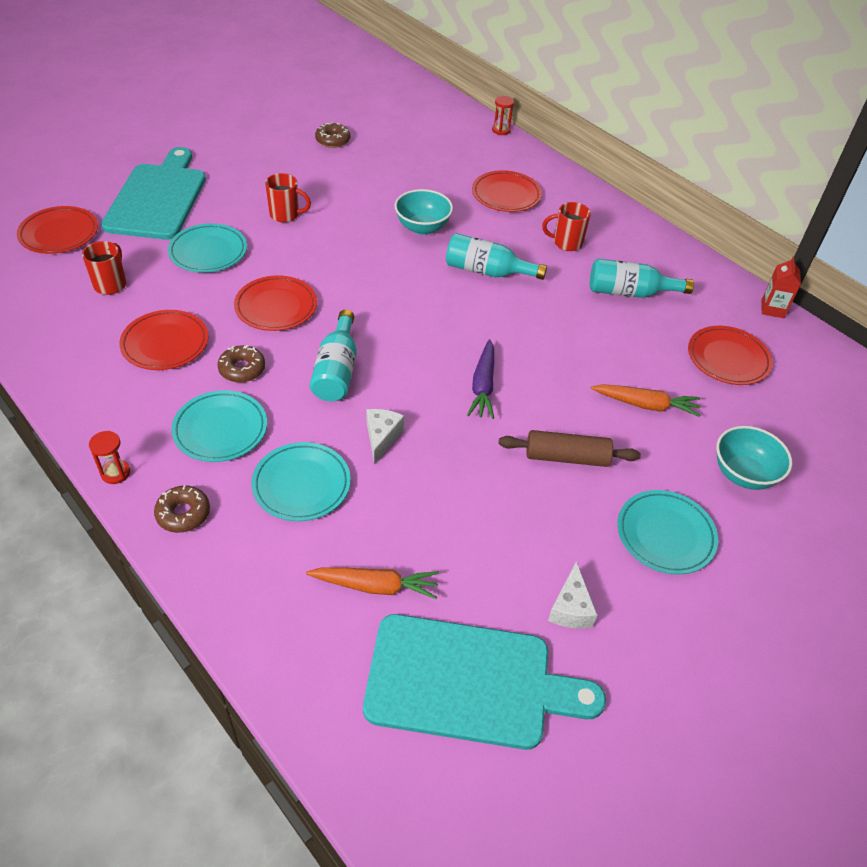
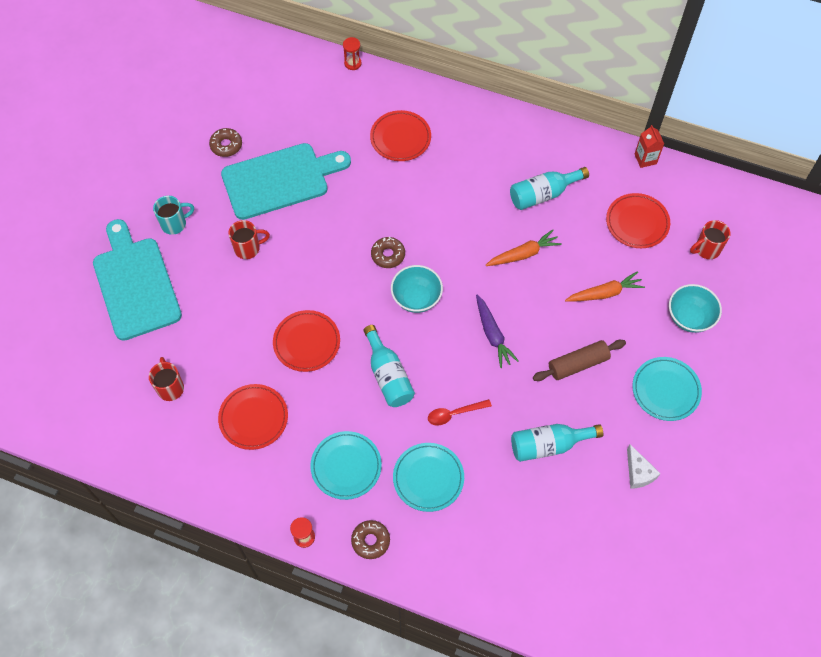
camera: 25 degrees left, 15 degrees up
red plate [17,206,98,254] -> none
turquoise plate [168,223,247,273] -> none
brown donut [217,345,265,382] -> brown donut moved to [371,237,405,268]
orange carrot [306,567,439,600] -> orange carrot moved to [486,230,562,266]
turquoise cutting board [363,614,606,750] -> turquoise cutting board moved to [221,143,351,220]
white cheese [367,409,404,464] -> red spoon [428,399,492,426]
turquoise bowl [395,189,453,235] -> turquoise bowl moved to [391,265,443,313]
turquoise bottle [446,233,547,280] -> turquoise bottle moved to [511,424,603,462]
red mug [542,202,591,251] -> red mug moved to [690,220,730,259]
none -> turquoise mug [153,195,194,235]

